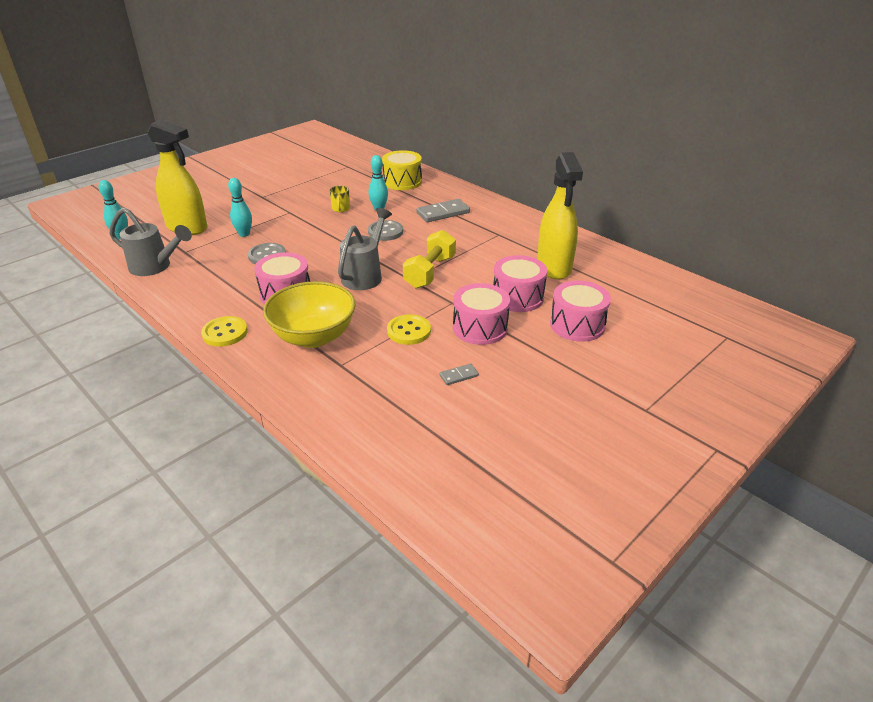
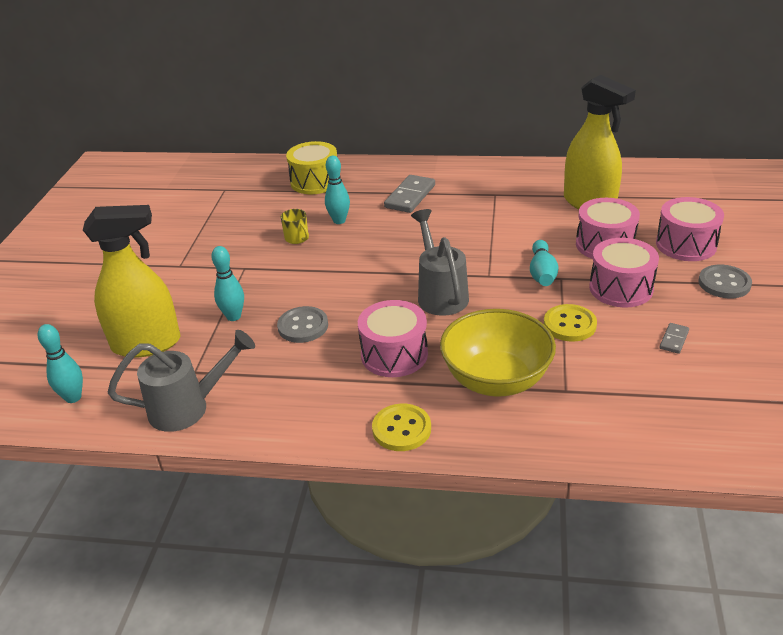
camera: 35 degrees left, 0 degrees up
grey button [368,220,403,241] -> grey button moved to [699,265,752,298]
yellow dumbbell [403,230,456,289] -> none
none -> turquoise bowling pin [530,240,559,286]

